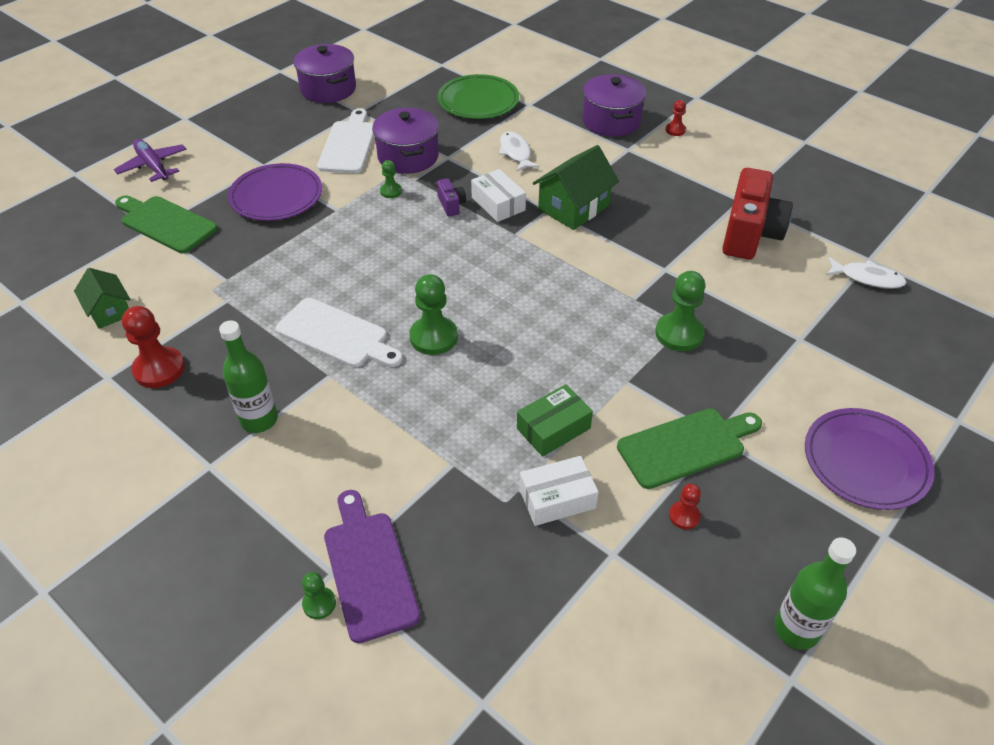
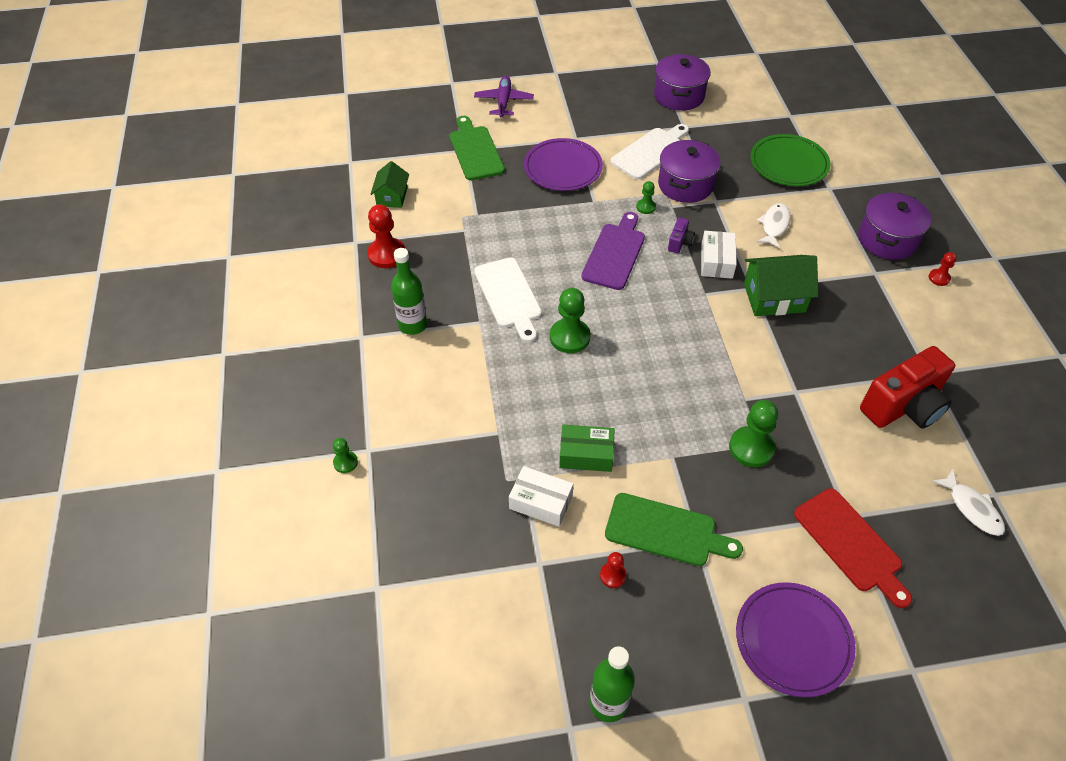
camera: 40 degrees right, 5 degrees up
purple cutting board [324,490,420,643] -> purple cutting board moved to [581,212,645,290]
none -> red cutting board [794,488,912,608]

